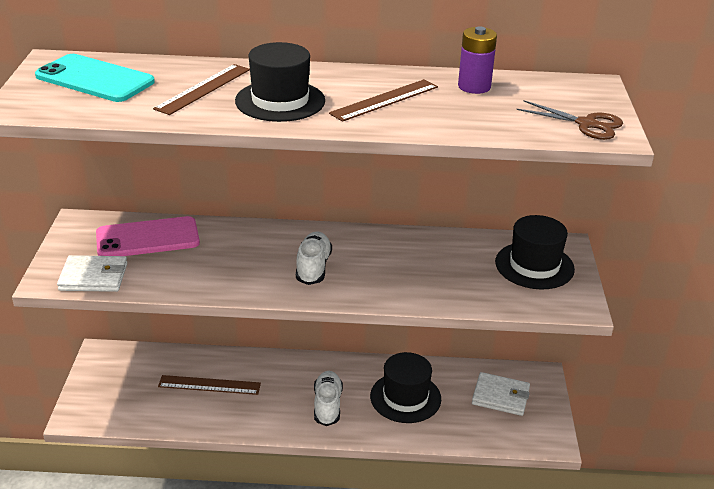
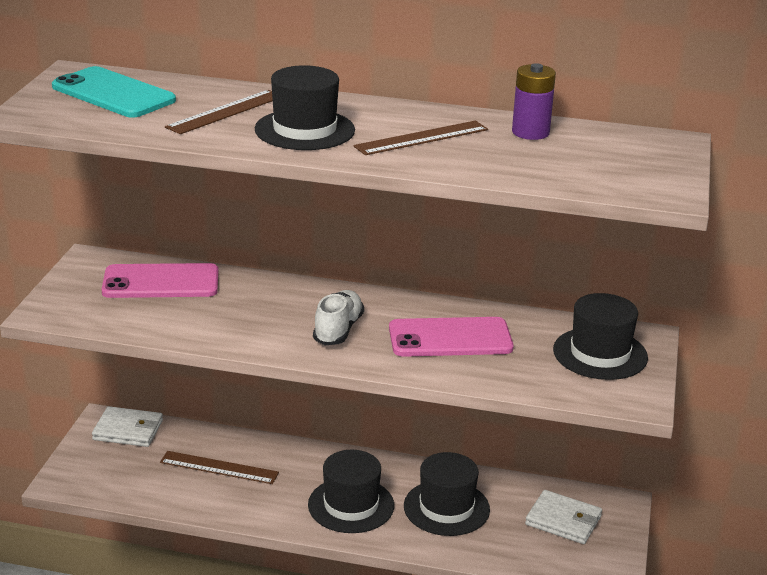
camera: 10 degrees right, 5 degrees down
white wallet [57,255,127,292] -> white wallet moved to [92,406,163,447]
white shoe [314,371,343,426] -> black hat [308,450,394,533]
brown scissors [517,100,623,140] -> none
none -> pink phone [389,317,514,357]

